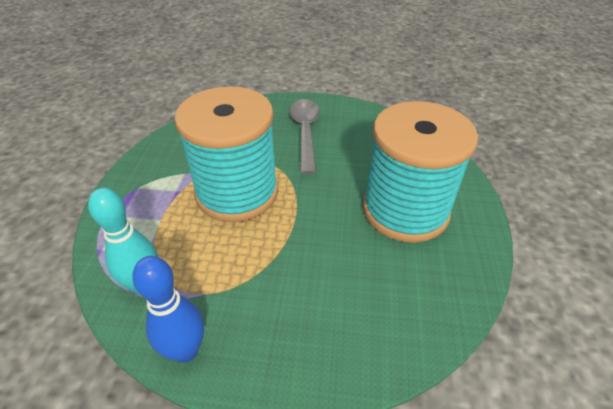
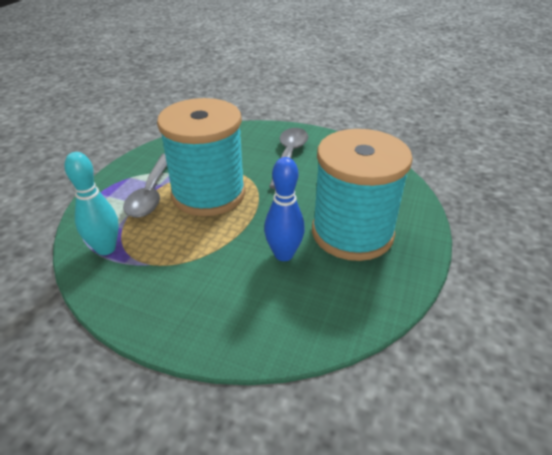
camera: 15 degrees right, 5 degrees down
blue bowling pin [132,256,204,363] -> blue bowling pin moved to [264,157,305,261]
none -> grey spoon [123,153,167,218]

